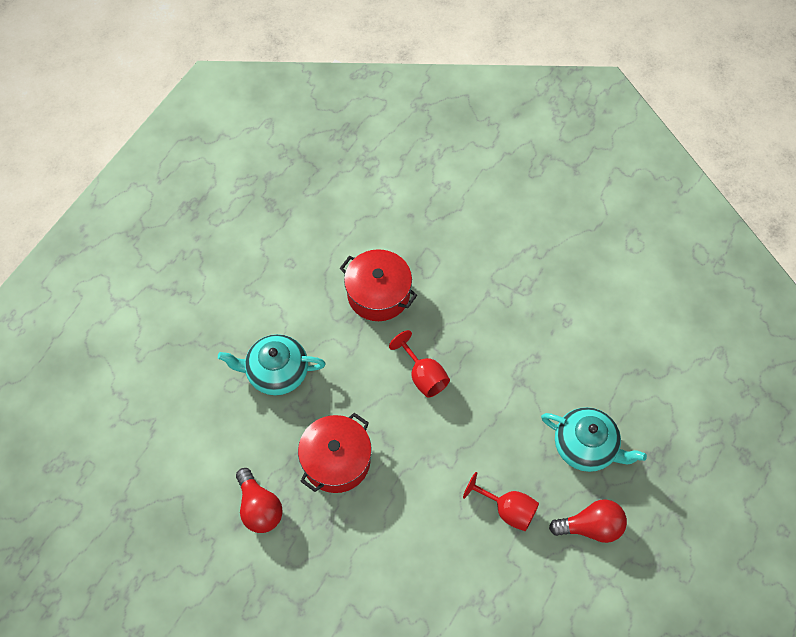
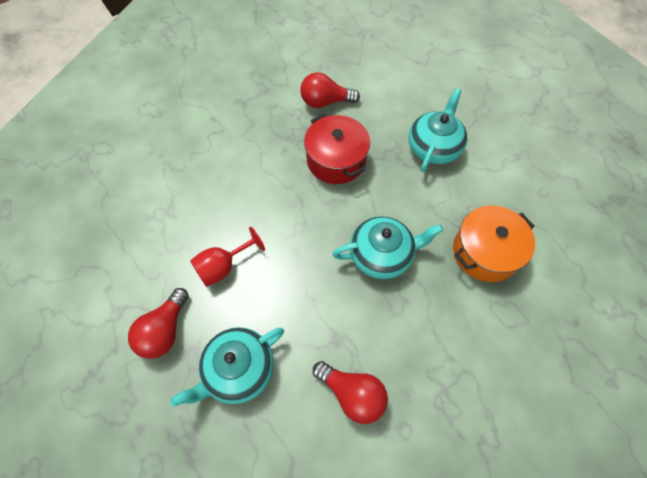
camera: 115 degrees right, 0 degrees up
red pot [340,249,417,321] -> orange pot [453,205,535,282]
red goblet [389,330,450,398] -> turquoise teapot [333,216,443,279]
none -> red light bulb [313,361,388,424]

